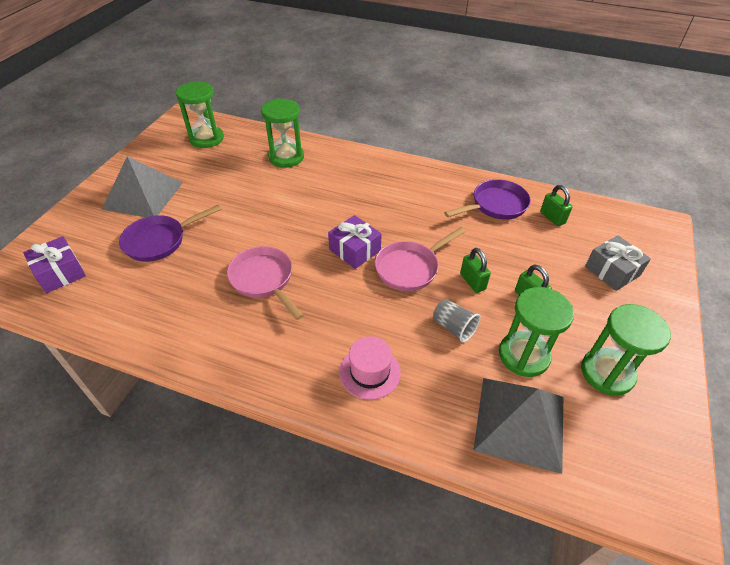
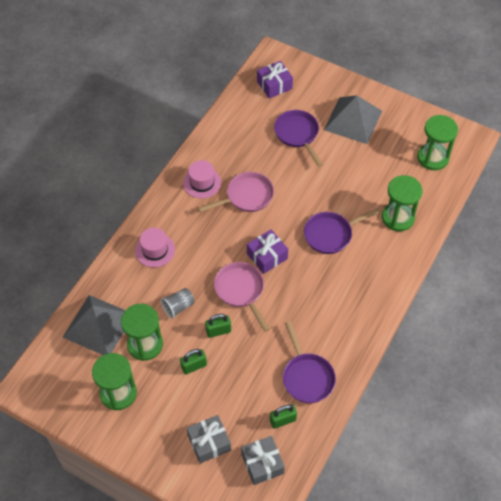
camera: 100 degrees right, 10 degrees up
none -> pink hat [183,160,221,198]
none -> grey gift [241,436,285,485]
none -> purple pan [304,208,381,254]

